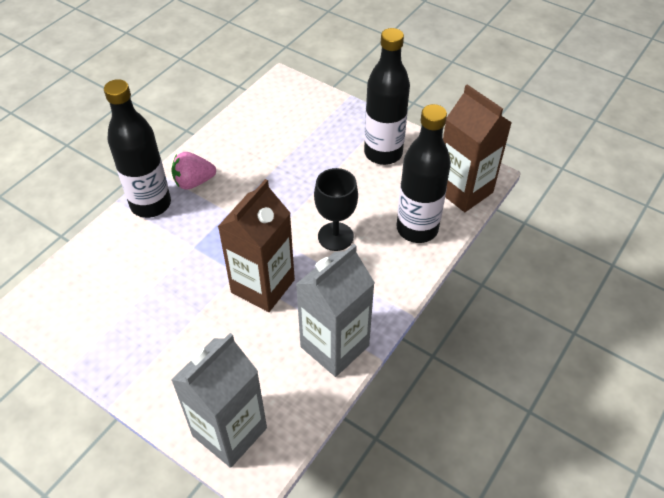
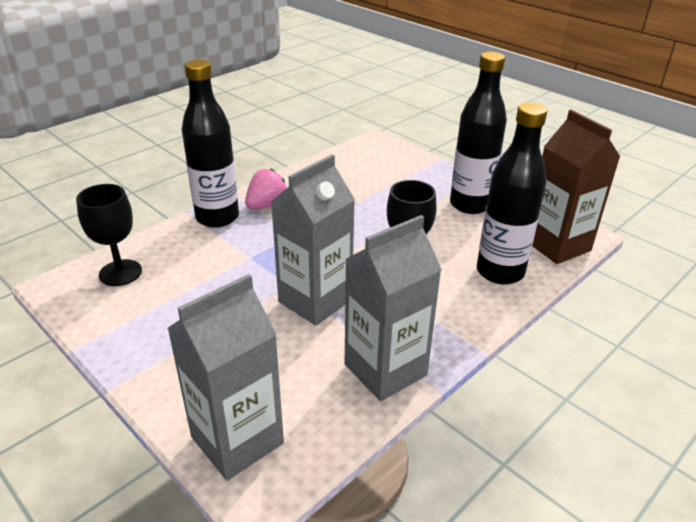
camera: 10 degrees right, 15 degrees down
pink strawberry [171,152,216,189] -> pink strawberry turned 135 degrees clockwise [245,169,287,209]
brown carton [218,179,295,312] -> grey carton [271,154,355,325]
none -> black goblet [76,184,142,286]

